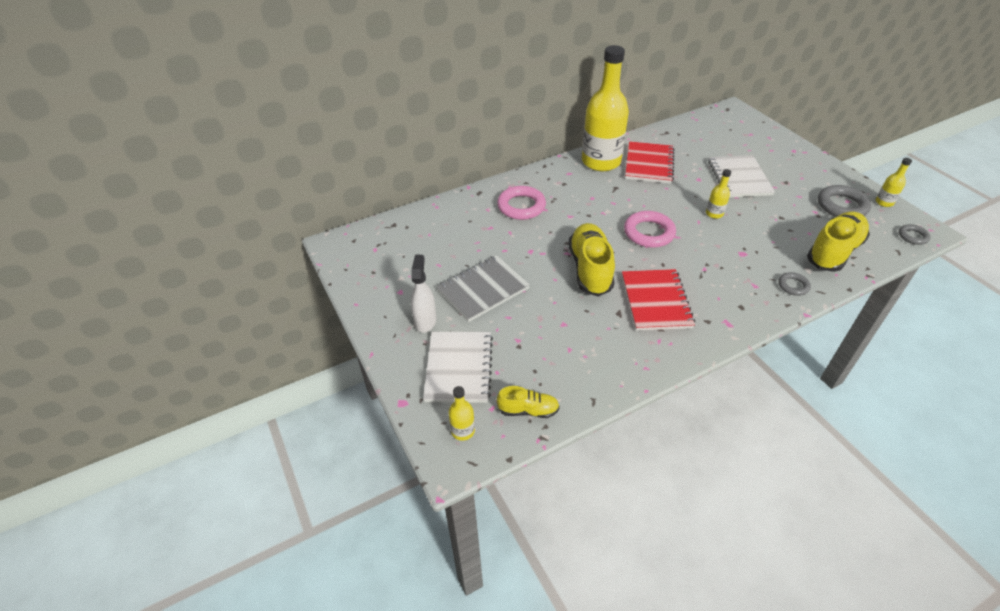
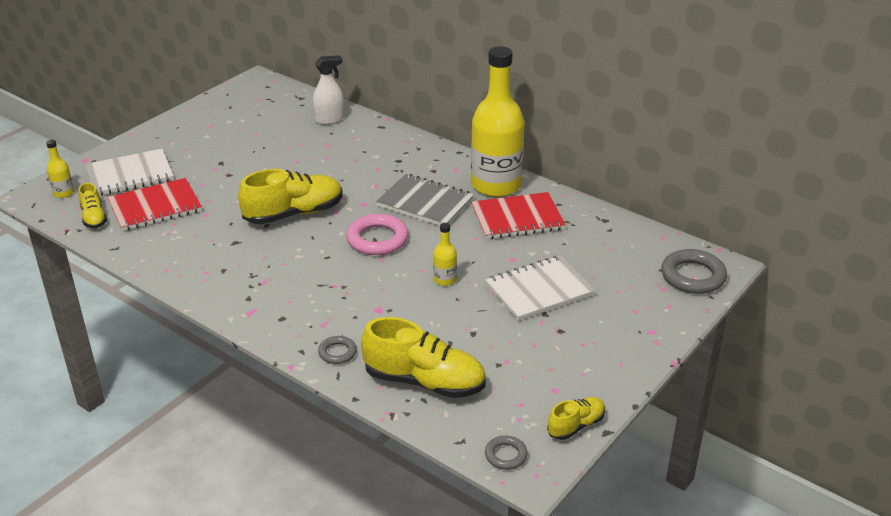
camera: 65 degrees right, 10 degrees down
white spray bottle [411,255,436,333] -> white spray bottle moved to [313,55,344,125]
grey notebook [437,255,530,322] -> grey notebook moved to [376,174,474,226]
pink ring [497,186,546,220] -> none
red notebook [622,269,695,331] -> red notebook moved to [108,178,202,231]
grey ring [818,185,871,217] -> grey ring moved to [661,249,727,294]
yellow bottle [876,158,912,207] -> yellow shoe [547,397,605,440]

